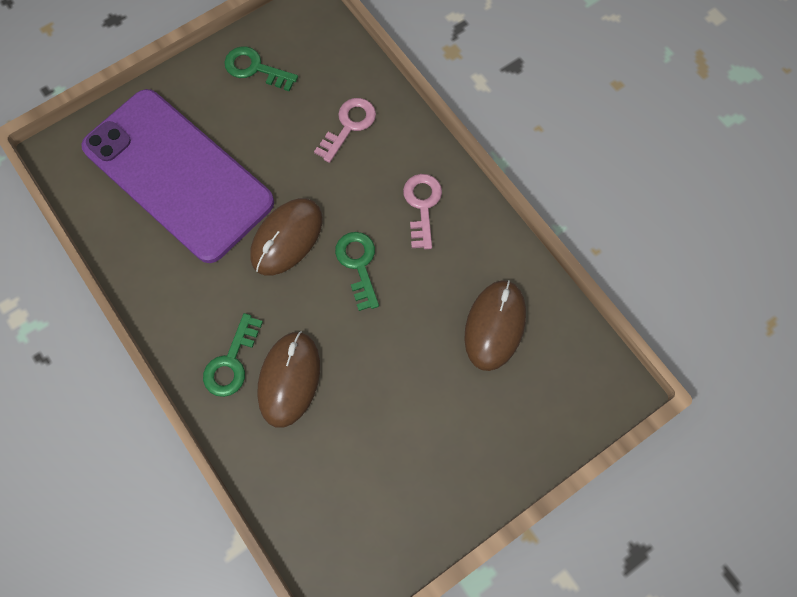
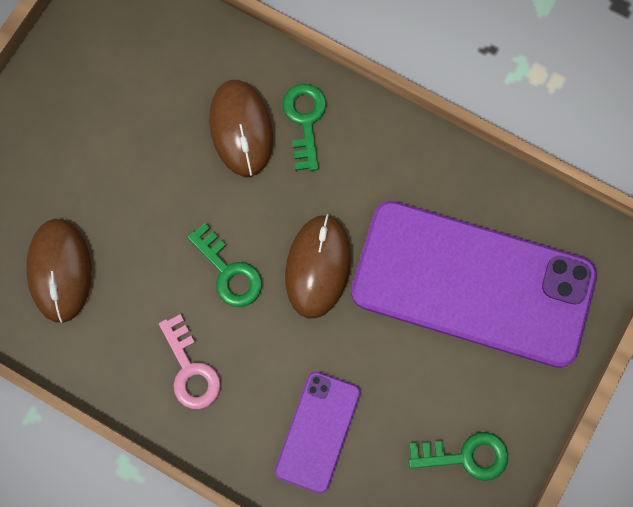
camera: 155 degrees right, 5 degrees up
pink key [314,98,376,163] -> purple phone [275,371,360,494]

